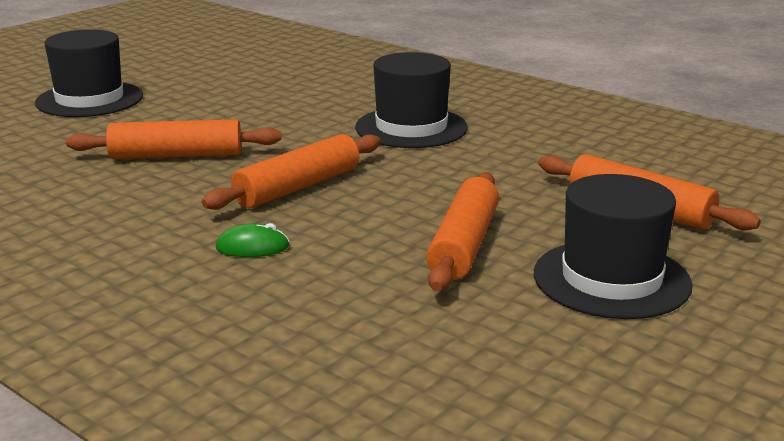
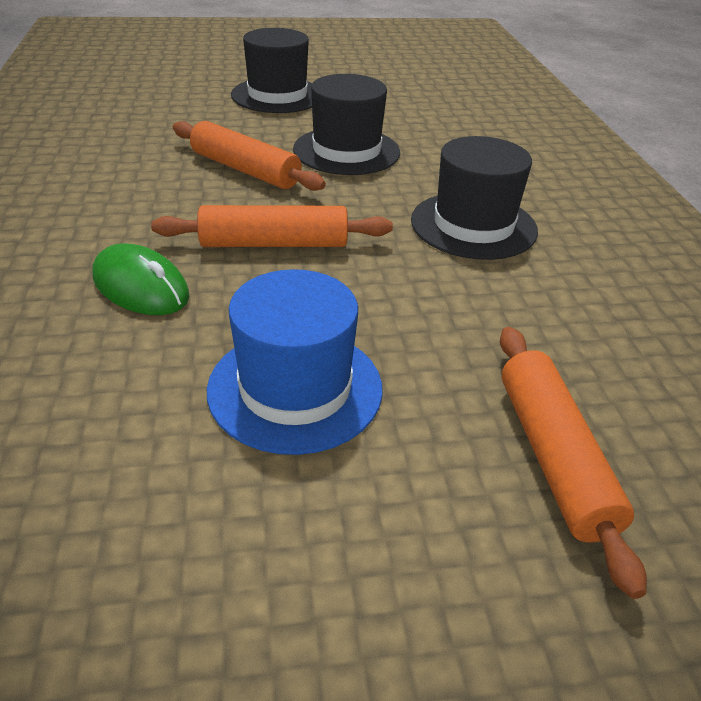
camera: 40 degrees right, 15 degrees up
green mouse [216,223,290,257] -> green mouse [92,243,190,315], size x1.63
orange rolling pin [426,172,499,291] -> blue hat [207,269,383,455]
black hat [534,174,693,319] -> black hat moved to [293,74,400,175]

